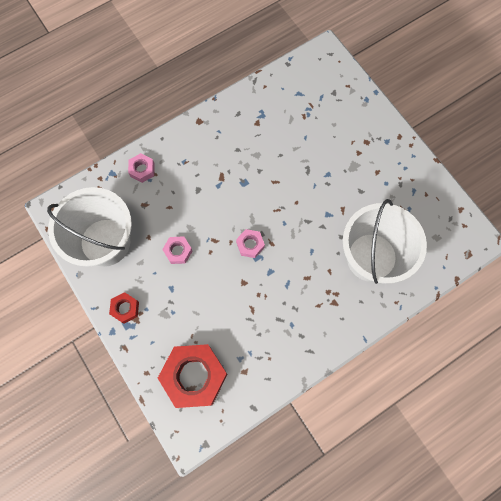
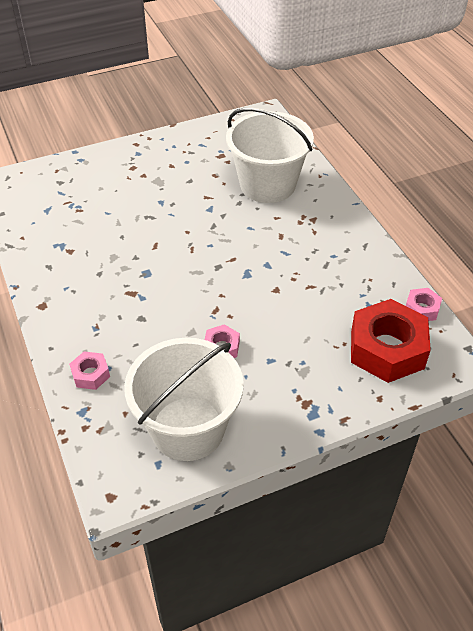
camera: 80 degrees left, 25 degrees down
red nut [109,292,139,323] -> none
pink nut [236,229,265,258] -> pink nut moved to [406,288,442,321]

